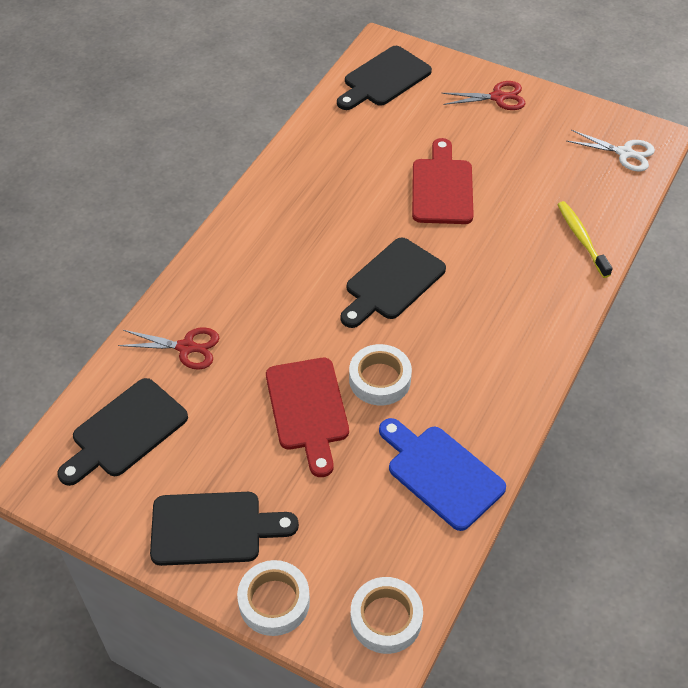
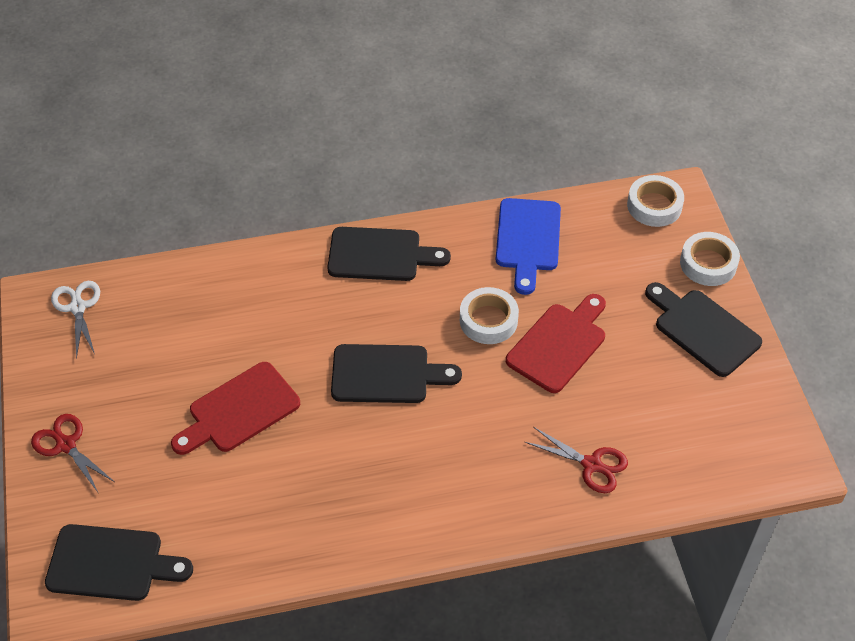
camera: 130 degrees left, 0 degrees up
black cutting board [57,378,188,486] -> black cutting board moved to [327,227,451,281]
red scissors [118,327,219,370] -> red scissors turned 150 degrees clockwise [525,427,628,493]
yellow toothbrush [557,201,613,278] -> none

